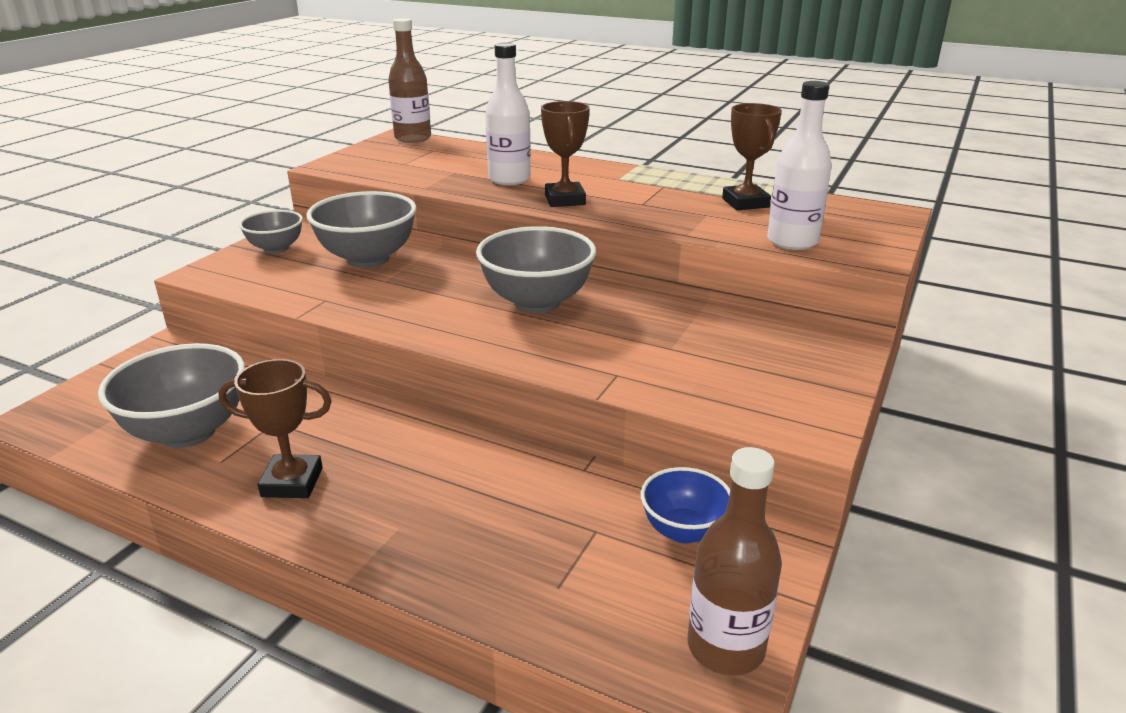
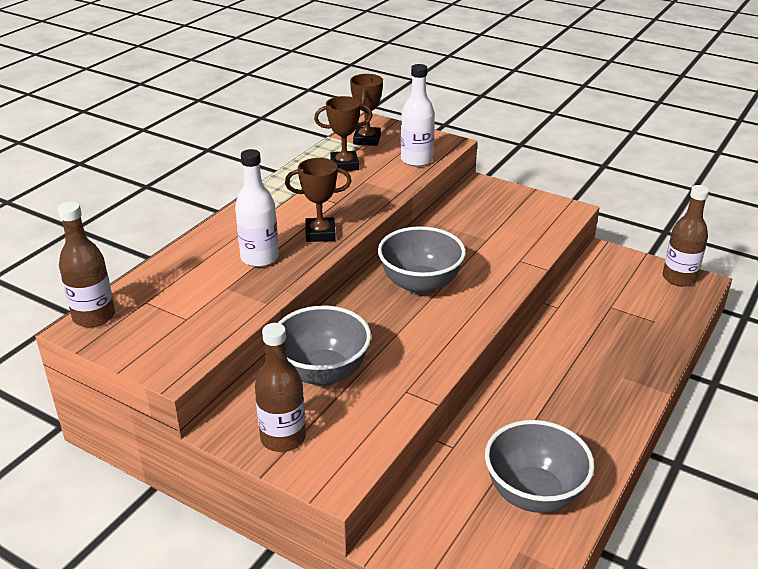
camera: 85 degrees left, 5 degrees up
brown trophy [218,359,332,498] -> brown trophy moved to [350,74,383,146]
grey bowl [239,210,303,254] -> brown bottle [255,323,306,452]
blue bowl [641,467,730,544] -> none

